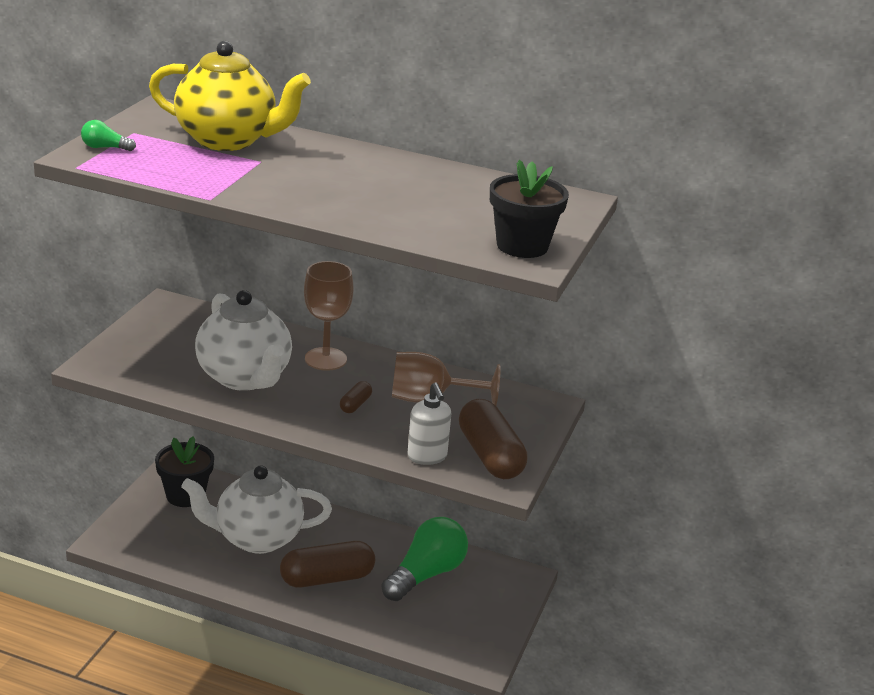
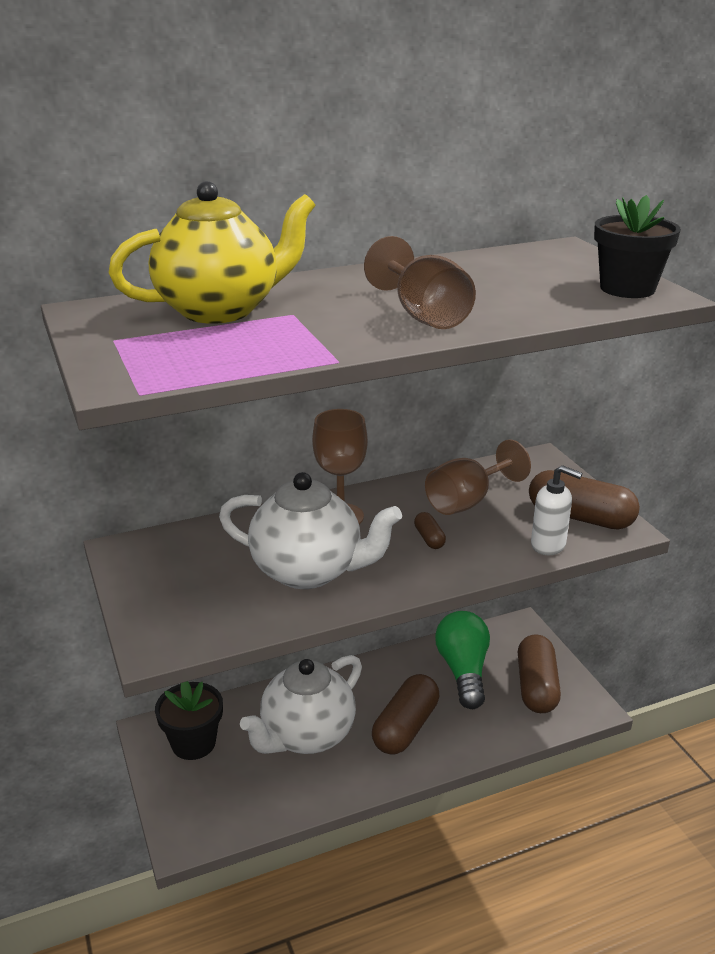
camera: 40 degrees left, 0 degrees up
green light bulb [81,120,136,151] -> none
none -> brown goblet [364,236,476,329]
none -> brown capsule [518,634,561,713]

